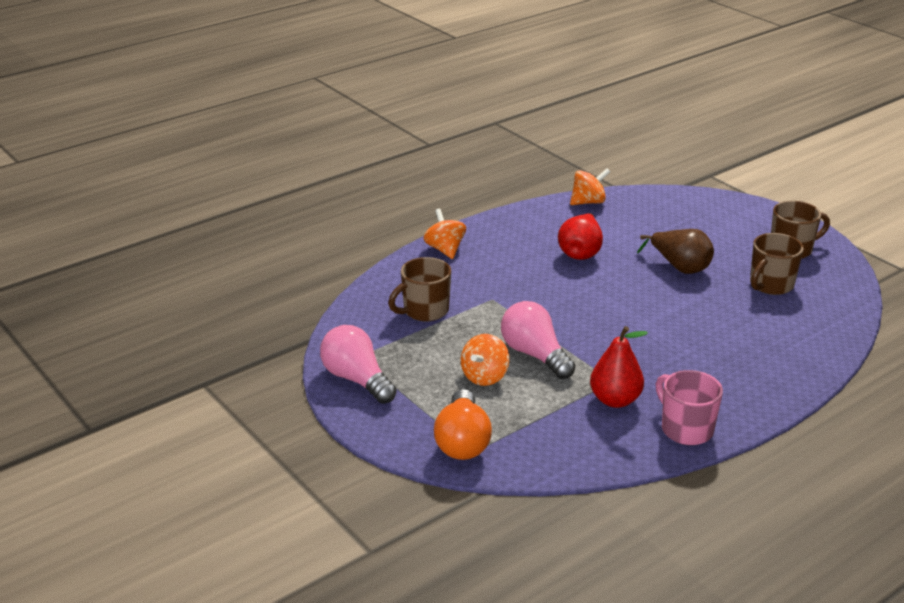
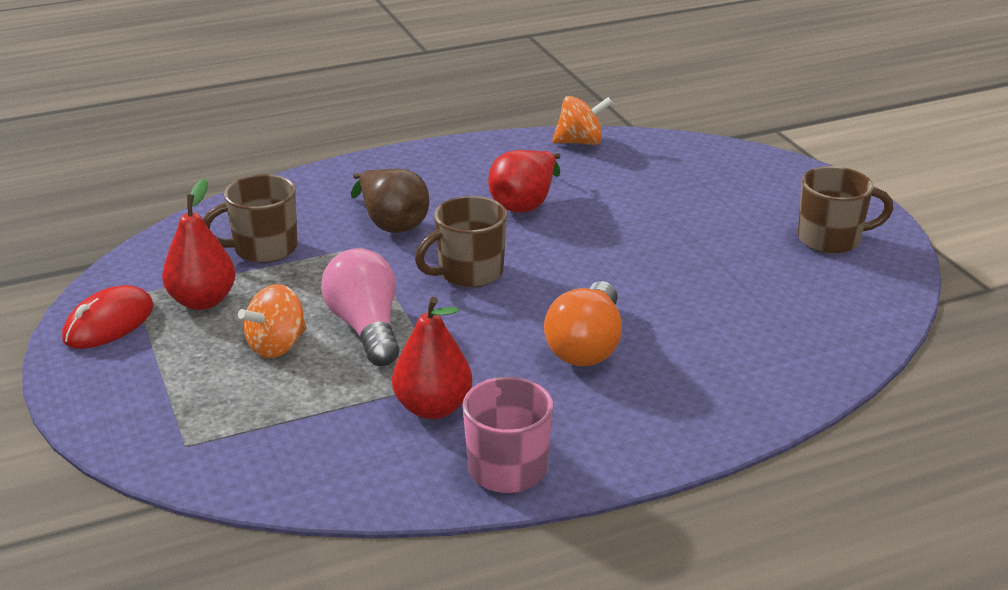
camera: 15 degrees right, 0 degrees up
pink light bulb [320,325,397,404] -> red mouse [62,285,154,349]
orange spinning top [423,209,466,259] -> none
orange light bulb [434,389,492,460] -> orange light bulb moved to [544,281,622,366]
brown pear [637,229,714,274] -> brown pear moved to [351,169,429,233]
brown mug [750,233,804,295] -> brown mug moved to [415,196,507,287]
none -> red pear [162,179,236,310]

